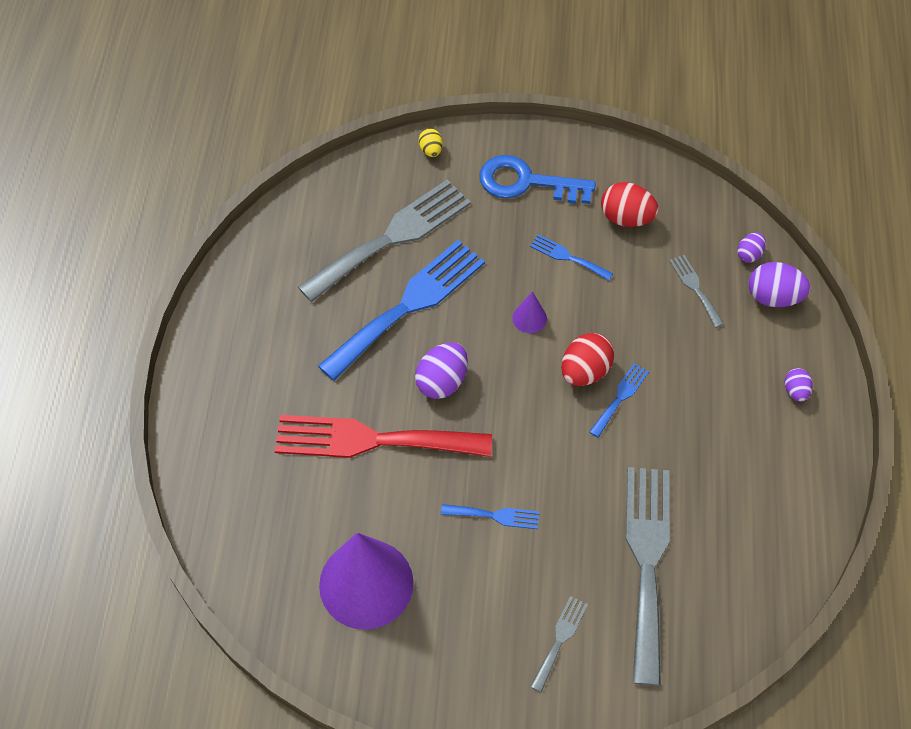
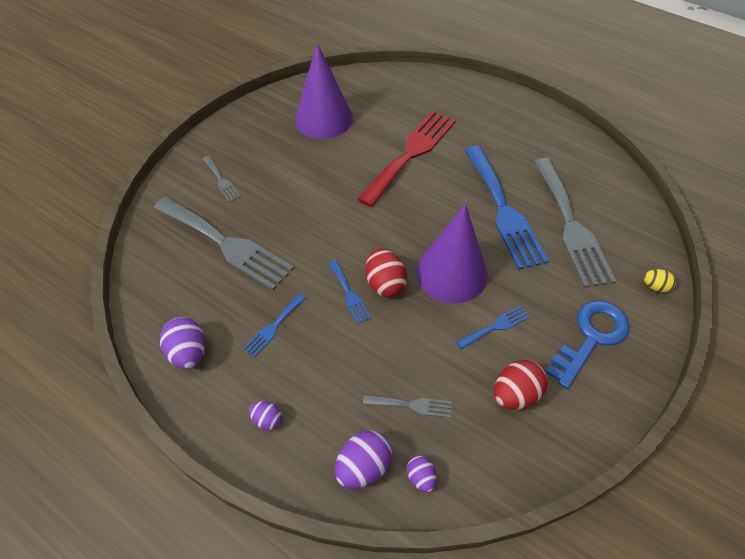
camera: 120 degrees right, 5 degrees down
purple egg [415,342,468,399] -> purple egg moved to [160,317,205,369]
blue fork [441,504,539,529] -> blue fork moved to [243,294,306,357]
purple cone [512,291,547,333] -> purple cone [416,204,488,304], size x2.43

